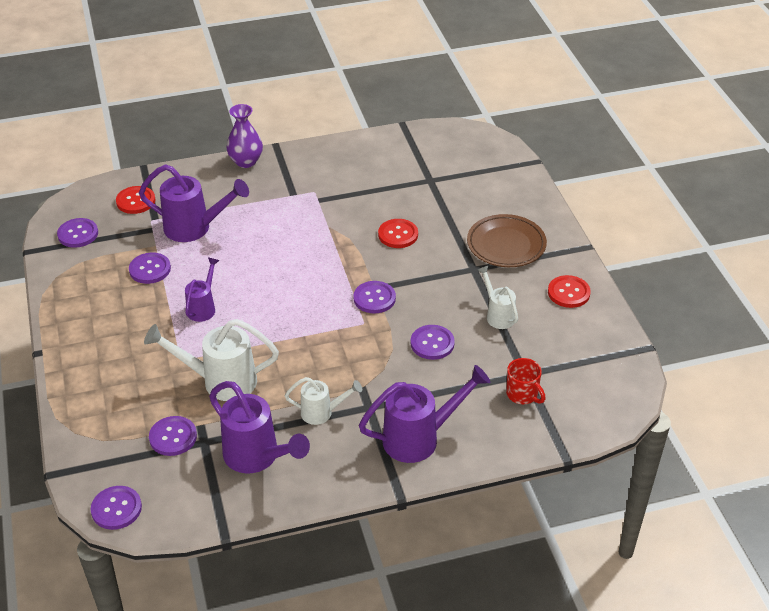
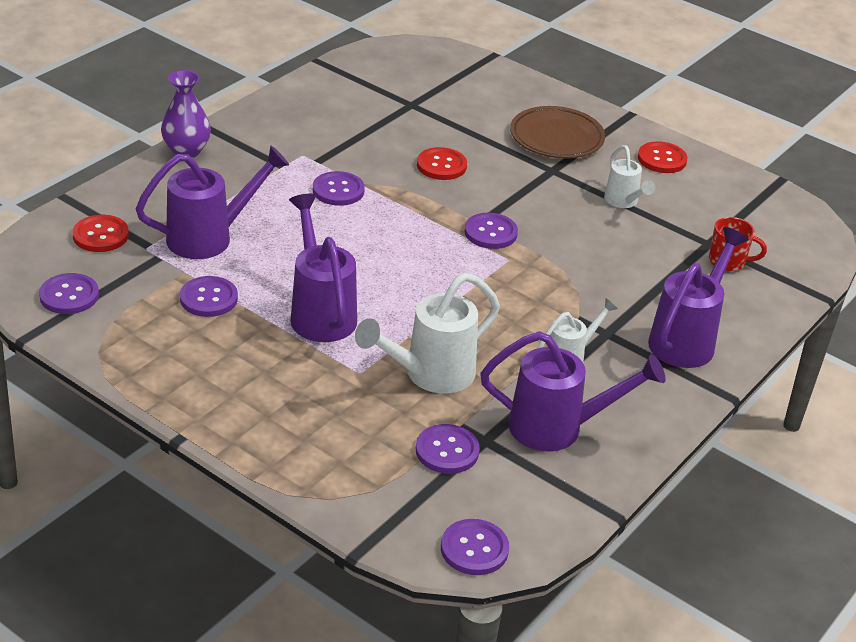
camera: 40 degrees left, 5 degrees down
purple watering can [185,258,219,322] -> purple watering can [289,193,357,342], size x1.72
purple button [411,325,455,360] -> purple button moved to [313,171,365,206]
white watering can [478,265,518,329] -> white watering can turned 135 degrees counterclockwise [604,145,655,208]

